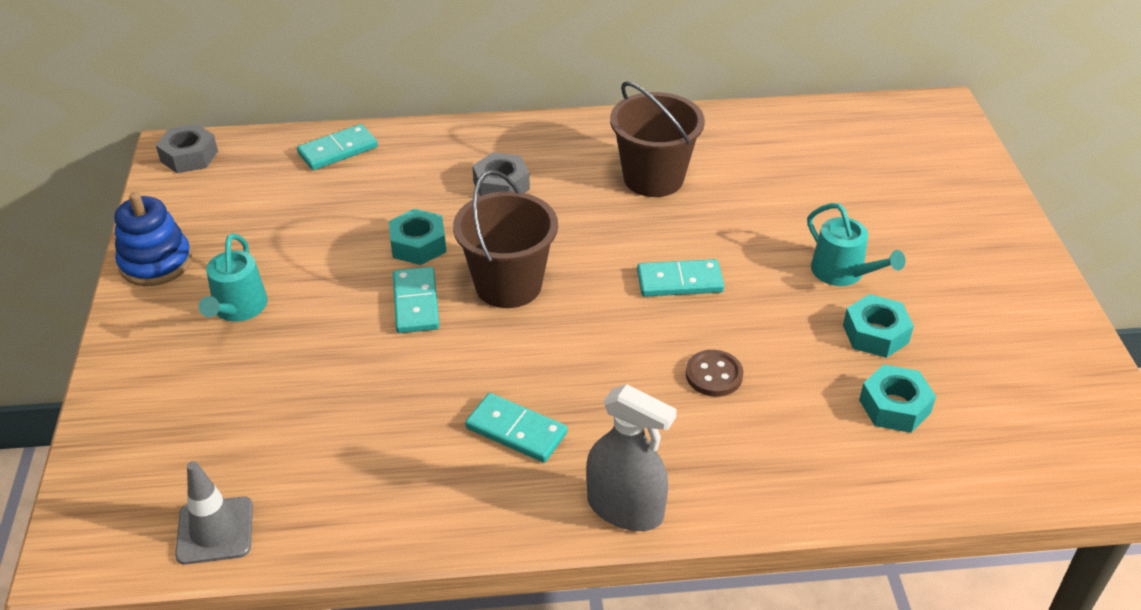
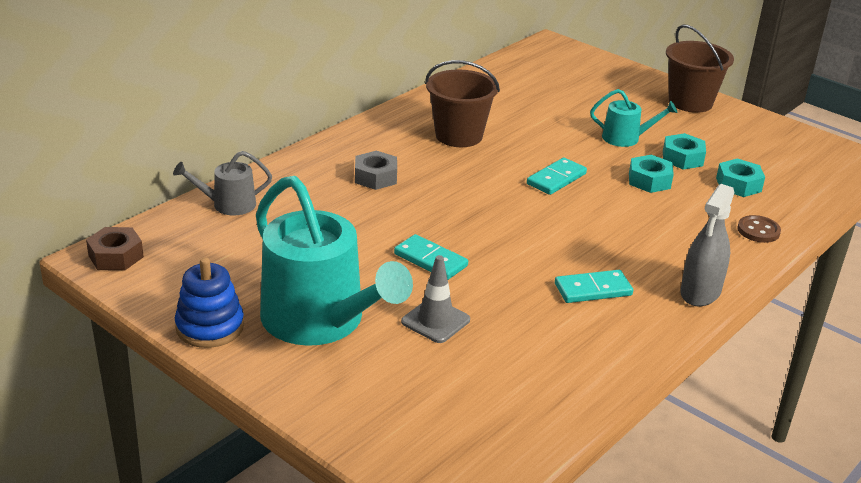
camera: 45 degrees left, 10 degrees down
grey nut [156,124,218,173] -> brown nut [86,227,144,270]
grey traffic cone [175,461,253,565] -> grey traffic cone moved to [401,255,470,343]
turquoise watering can [199,233,268,322] -> turquoise watering can [256,176,413,346], size x2.14
turquoise domino [297,124,378,170] -> grey watering can [173,151,272,215]
turquoise nut [389,209,446,265] -> turquoise nut moved to [629,155,674,193]
brown bucket [453,170,558,308] -> brown bucket moved to [666,25,734,113]
grey spray bottle [586,384,677,531] -> grey spray bottle turned 135 degrees clockwise [680,184,734,307]
brown button [686,350,743,397] -> brown button moved to [737,215,781,243]

